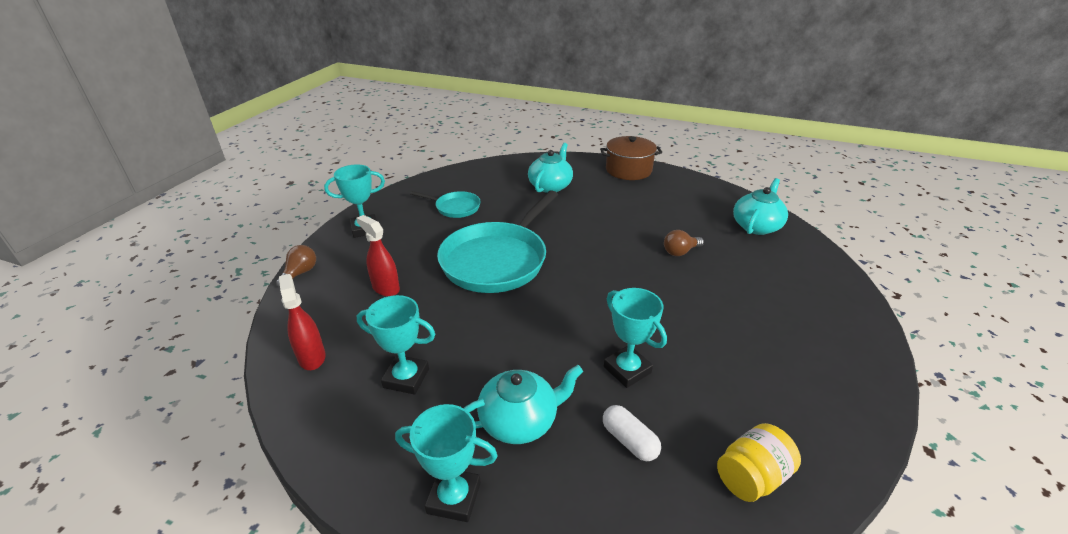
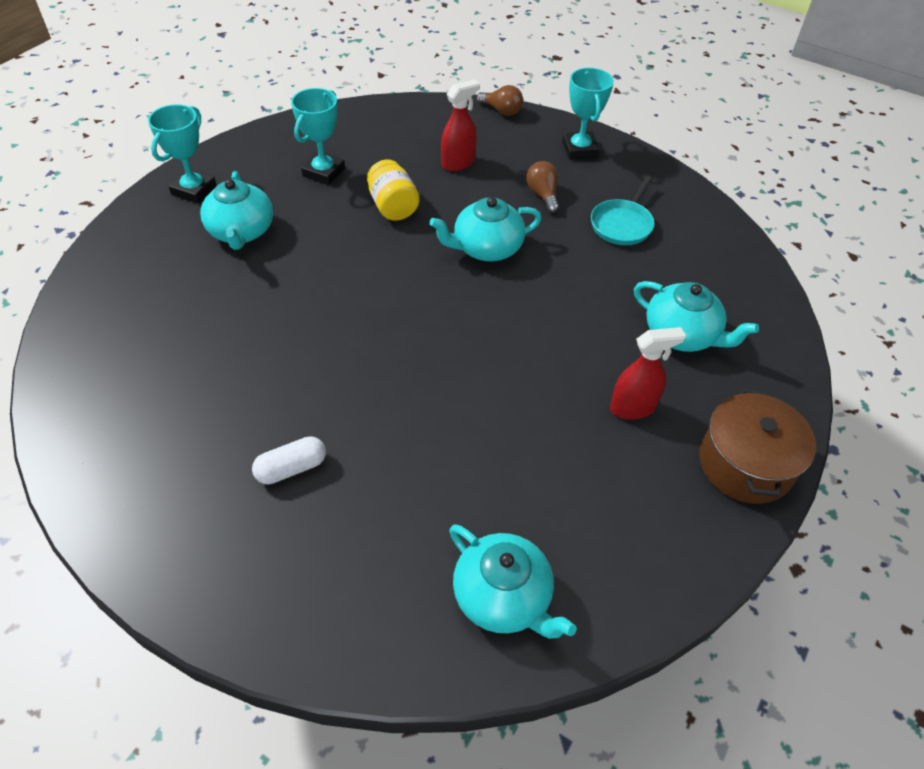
camera: 100 degrees right, 15 degrees up
red spray bottle [279,274,326,370] -> red spray bottle moved to [610,327,686,420]
turquoise pan [437,190,558,293] -> turquoise teapot [429,197,542,261]
white capsule [603,405,661,461] -> white capsule moved to [252,436,326,484]
turquoise trophy [604,288,667,388] -> none
brown light bulb [664,230,704,256] -> brown light bulb moved to [526,161,559,213]
yellow jar [717,423,801,502] -> yellow jar moved to [367,160,420,221]

